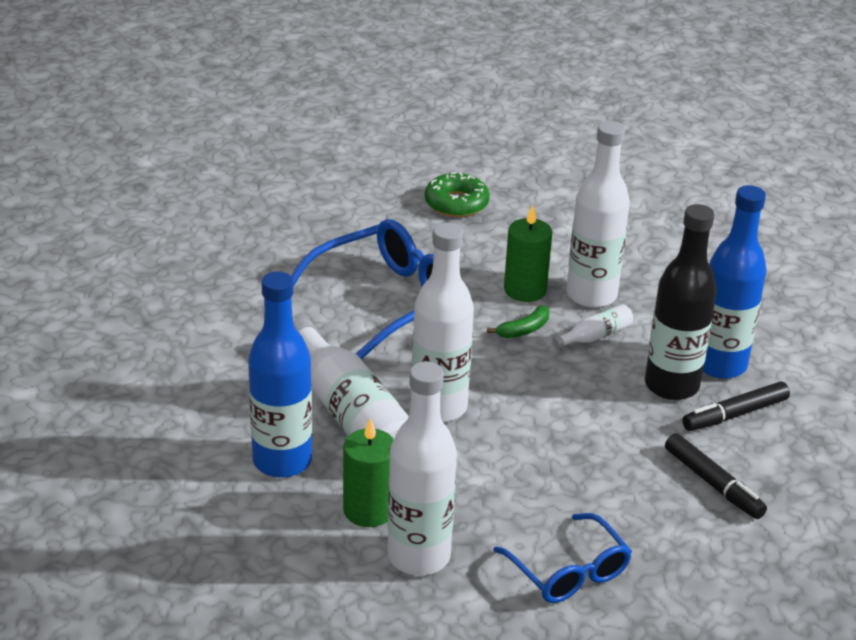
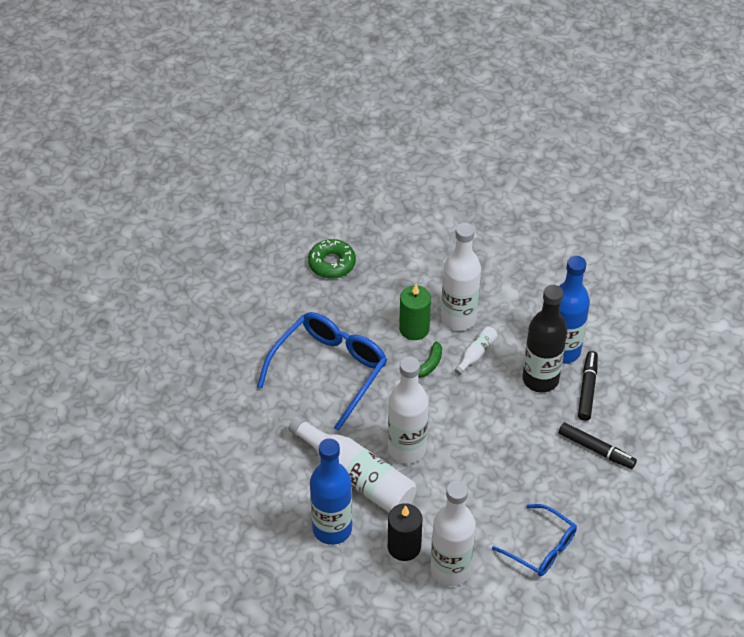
camera: 20 degrees left, 15 degrees up
green candle [343,418,394,527] -> black candle [388,503,422,561]
black marker [682,382,790,431] -> black marker turned 150 degrees clockwise [578,351,598,421]

